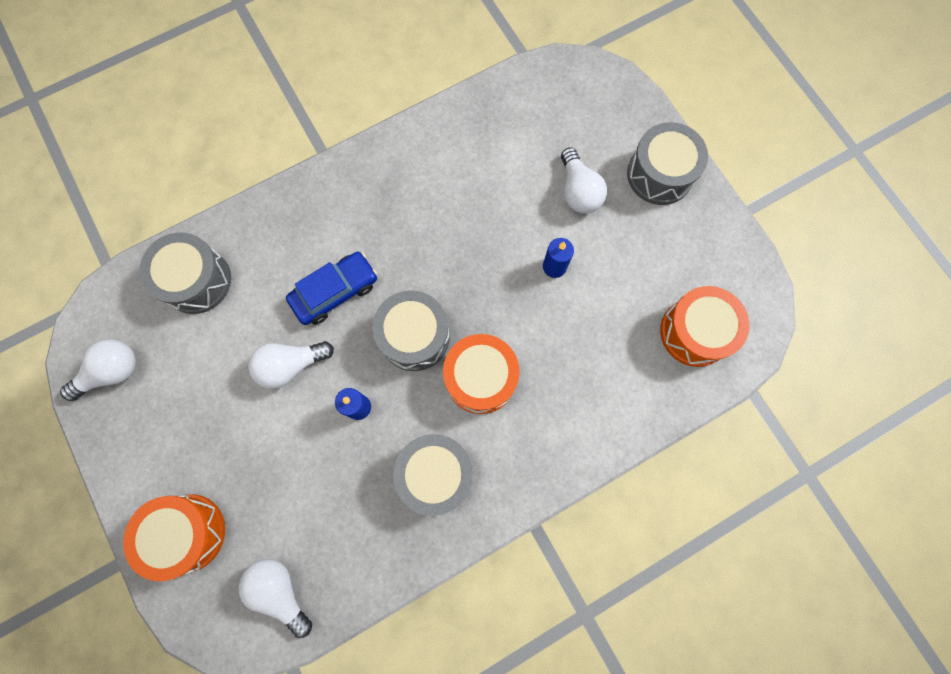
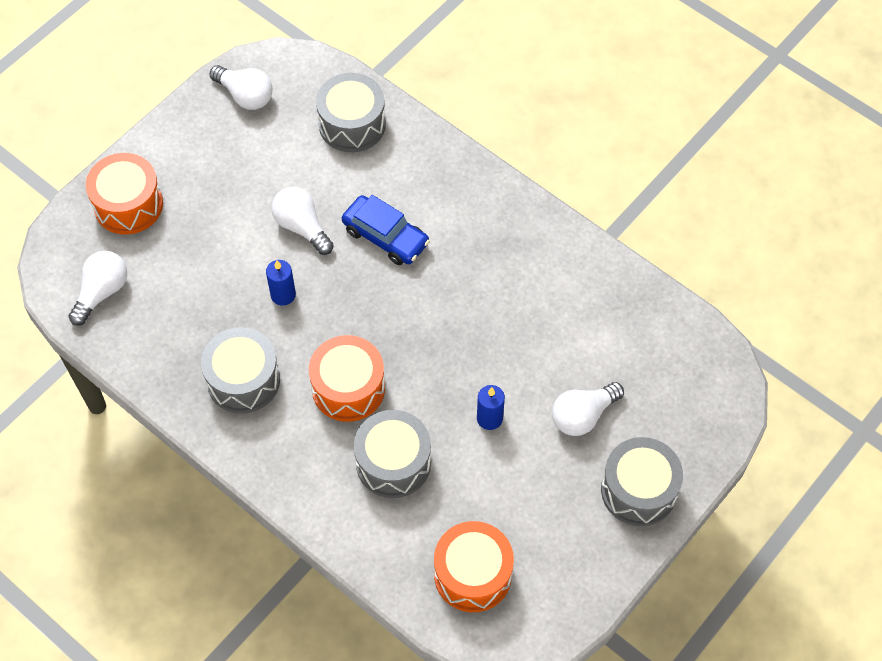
camera: 70 degrees right, 15 degrees down
grey drum [372,290,450,371] -> grey drum moved to [354,410,431,498]

